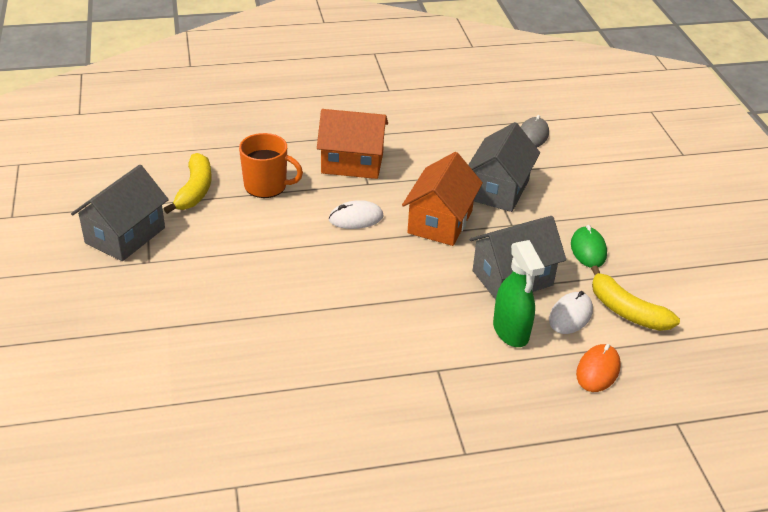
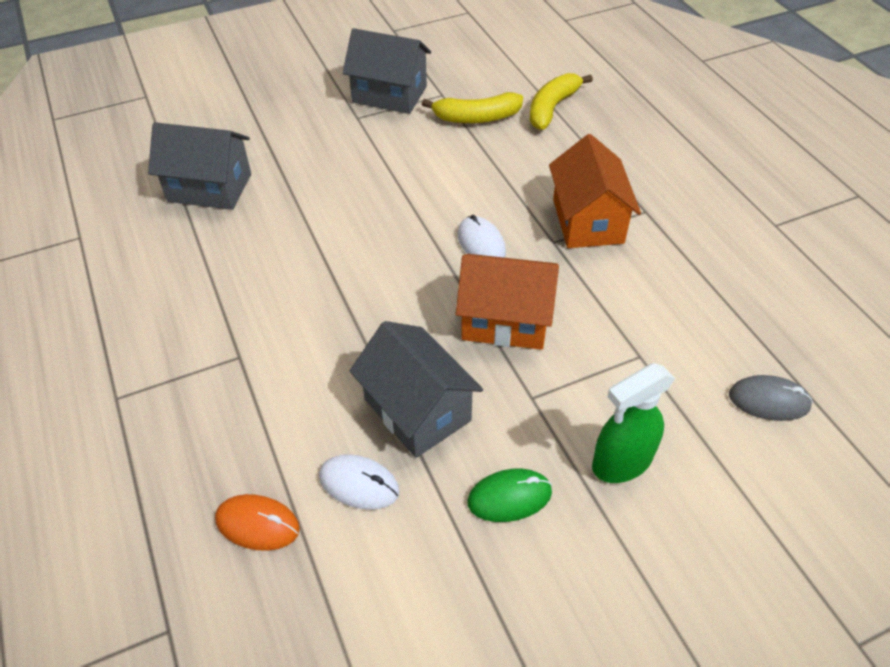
camera: 80 degrees right, 10 degrees up
orange mug [239,133,303,198] -> none
grey house [468,122,540,212] -> grey house moved to [148,122,251,210]
green spray bottle [493,240,545,347] -> green spray bottle moved to [592,363,675,483]
yellow banana [591,266,680,331] -> yellow banana moved to [530,73,593,130]

